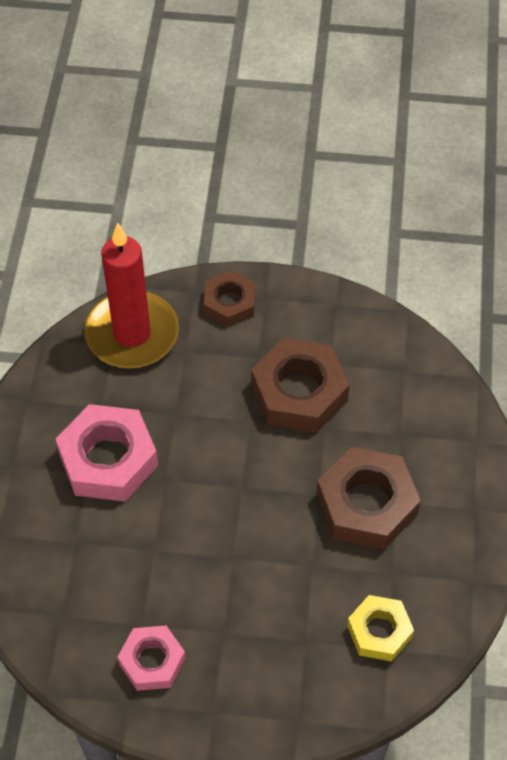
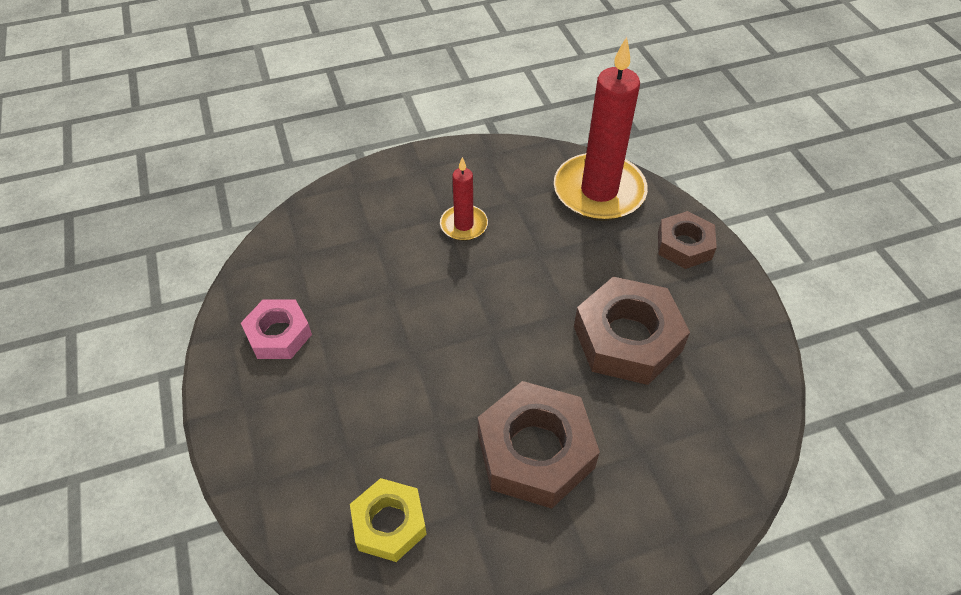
camera: 65 degrees right, 5 degrees down
pink nut [55,404,158,502] -> red candle [440,157,488,241]

